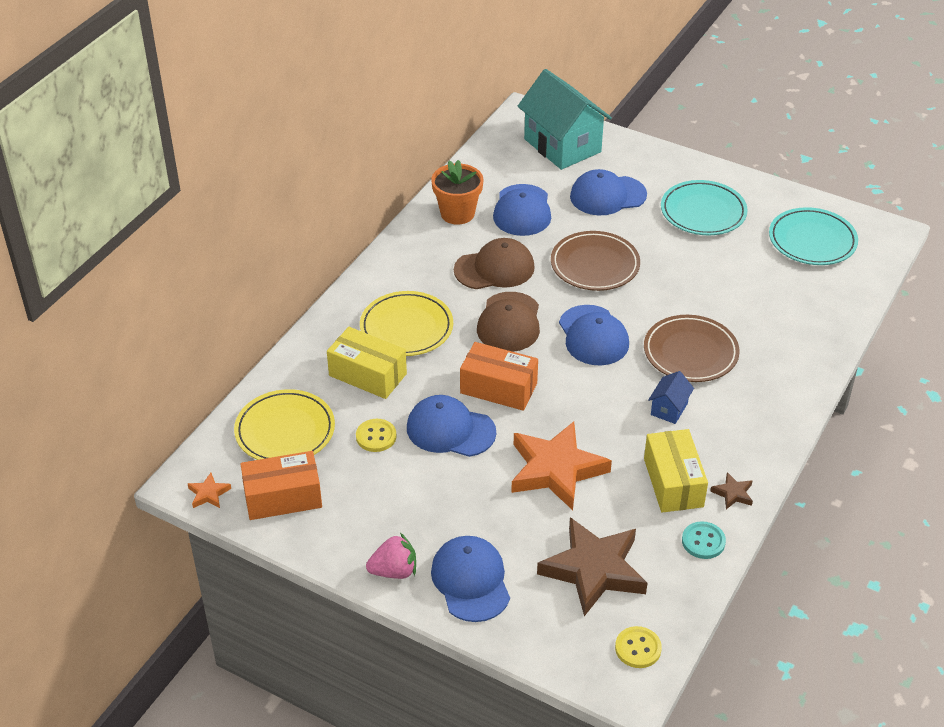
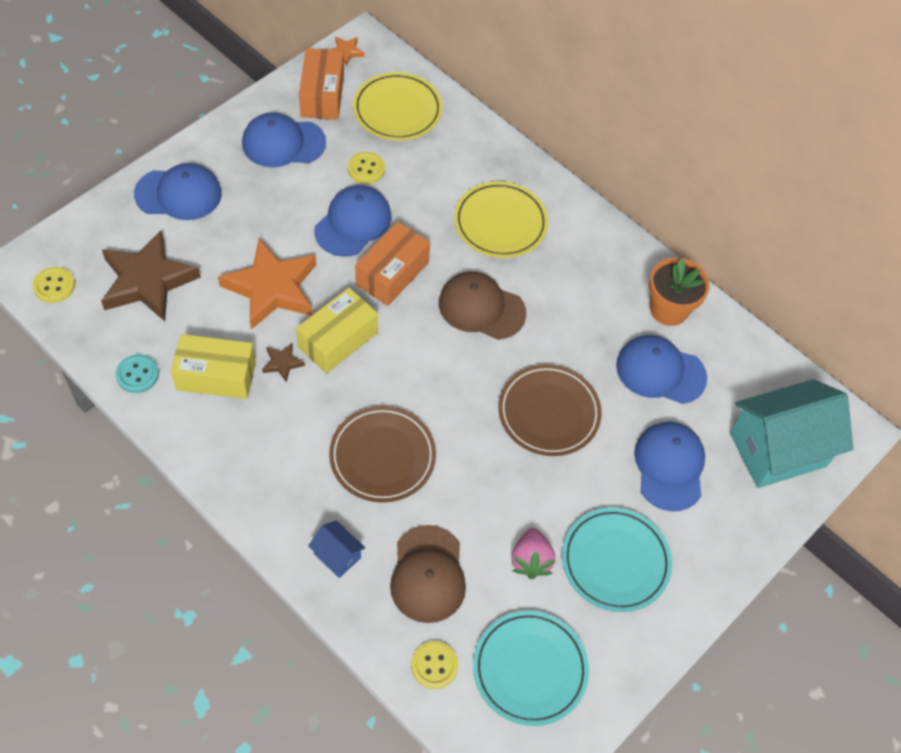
camera: 100 degrees right, 15 degrees up
yellow box [327,327,407,399] -> yellow box moved to [296,288,378,374]
pink strawberry [366,533,416,579] -> pink strawberry moved to [511,528,555,579]
brown cap [454,238,535,289] -> brown cap moved to [390,525,466,623]
blue cap [559,305,629,365] -> blue cap moved to [242,112,326,167]
blue house [648,371,694,424] -> blue house moved to [308,520,365,578]
brown star [710,472,753,509] -> brown star moved to [262,343,305,382]
none -> yellow button [411,641,458,689]

